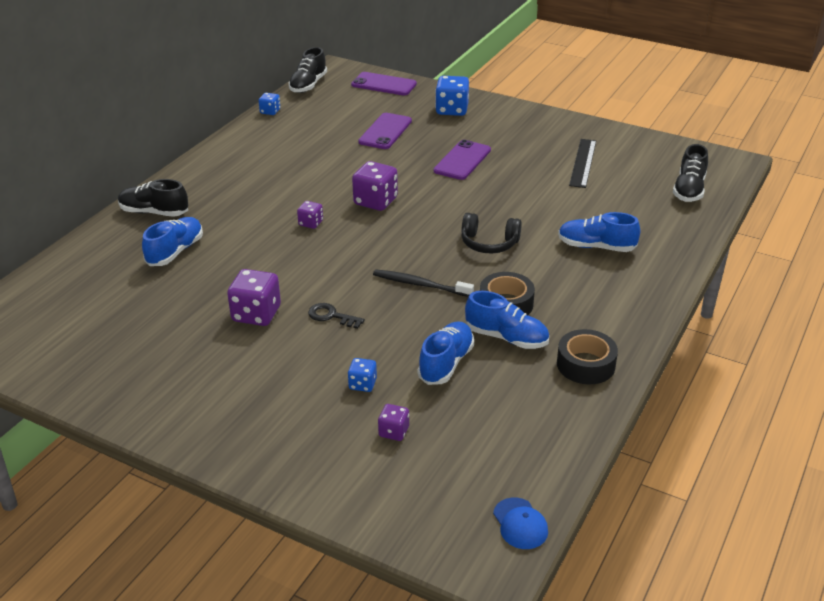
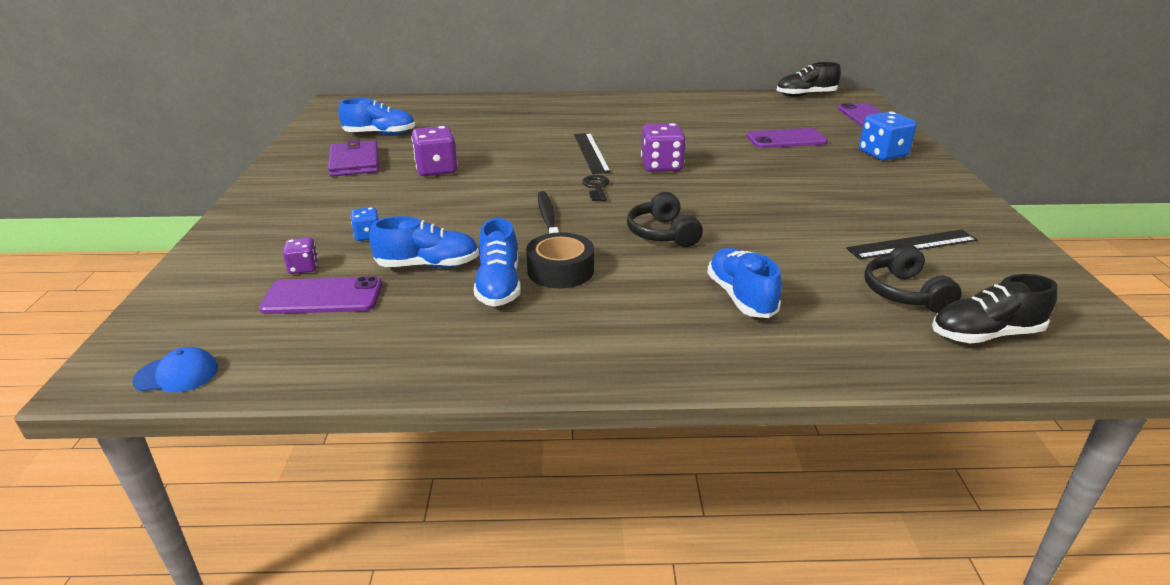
camera: 60 degrees right, 5 degrees down
black shoe [118,179,188,217] -> none
blue shoe [142,217,203,266] -> blue shoe moved to [338,98,415,135]
blue dice [259,93,280,115] -> none
purple dice [297,201,323,229] -> black ruler [574,133,611,174]
black key [308,303,365,329] -> black key moved to [582,175,610,201]
purple phone [433,140,491,180] -> purple phone moved to [259,276,382,314]
blue cap [493,497,548,549] -> blue cap turned 135 degrees counterclockwise [132,347,218,392]
black tape [557,329,618,384] -> none
none -> purple wallet [328,139,379,177]
none -> black headphones [864,244,962,313]

